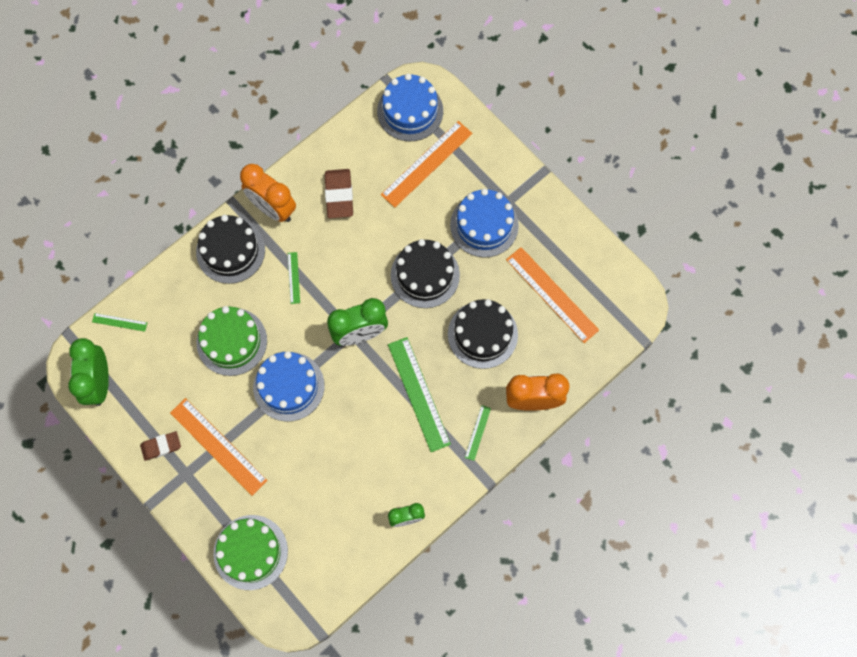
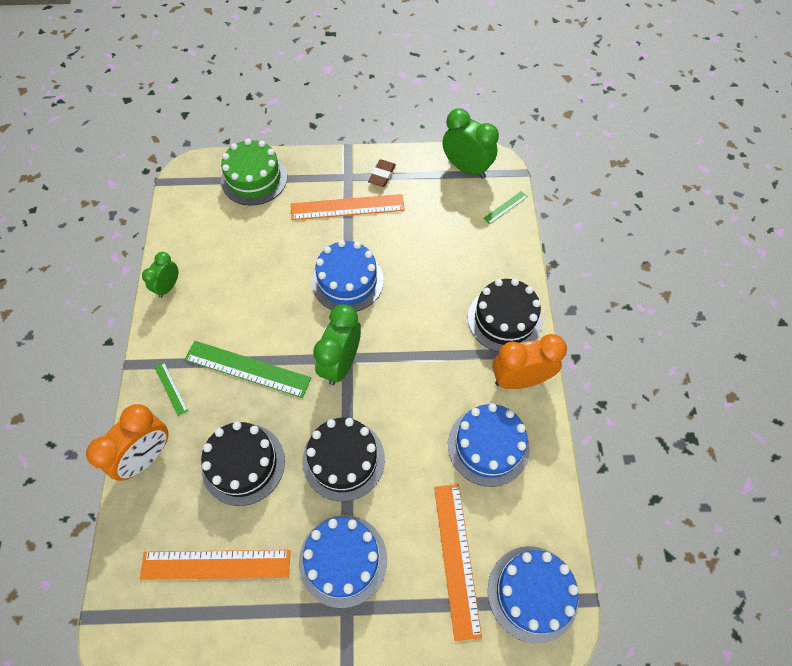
camera: 130 degrees right, 10 degrees down
green cake [197,306,267,376] -> none
green ruler [288,252,300,304] -> none
brown eraser [325,169,353,218] -> blue cake [448,403,530,487]

